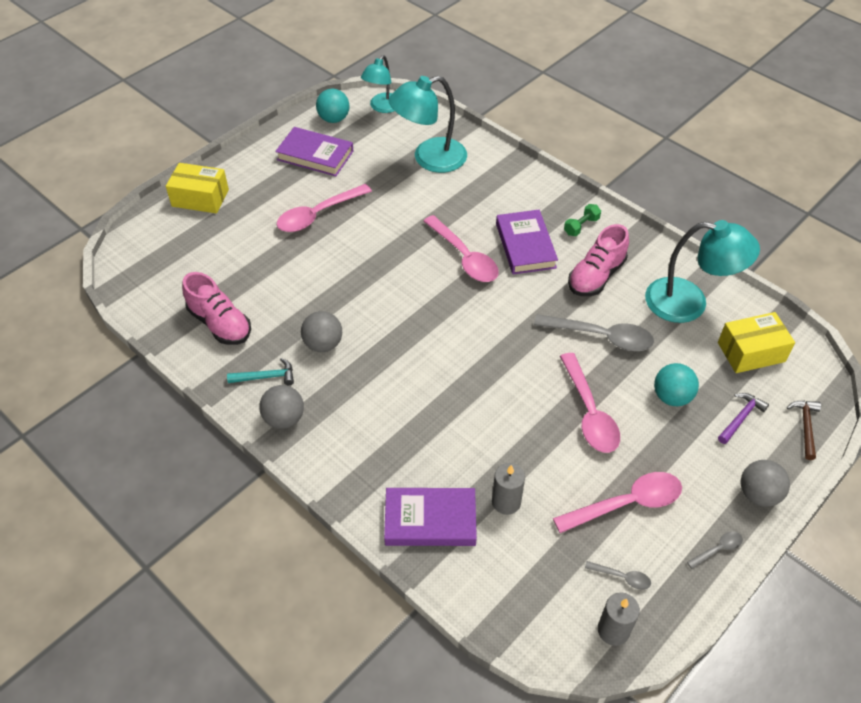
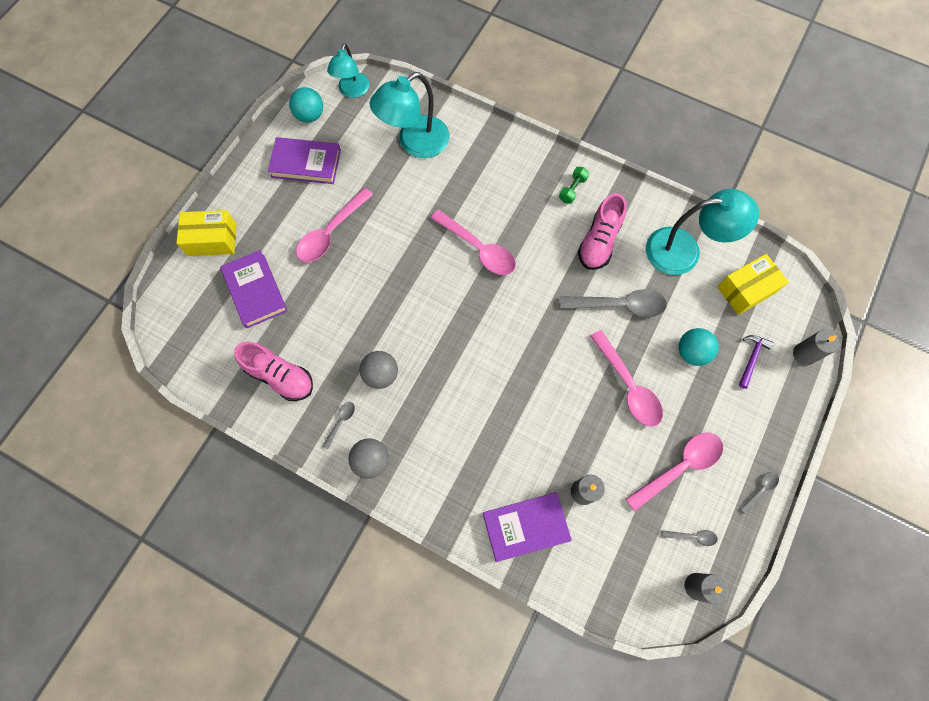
camera: 15 degrees left, 20 degrees up
turquoise hammer [227,358,294,385] -> grey spoon [322,402,355,449]
purple book [496,210,558,274] -> purple book moved to [220,250,288,328]
grey ball [741,460,790,507] -> none
brown hammer [787,401,821,460] -> grey candle [793,330,840,365]

